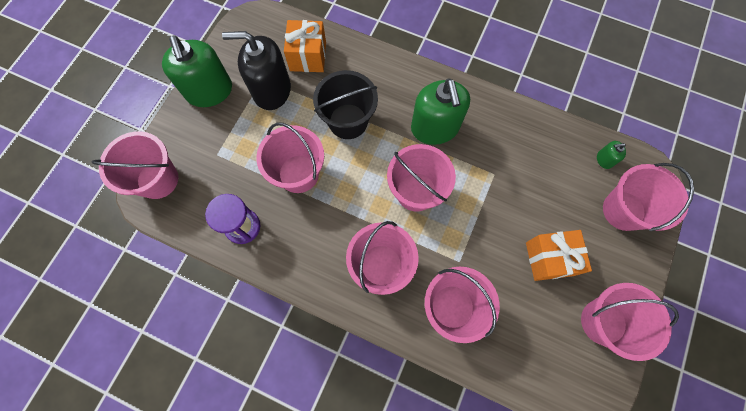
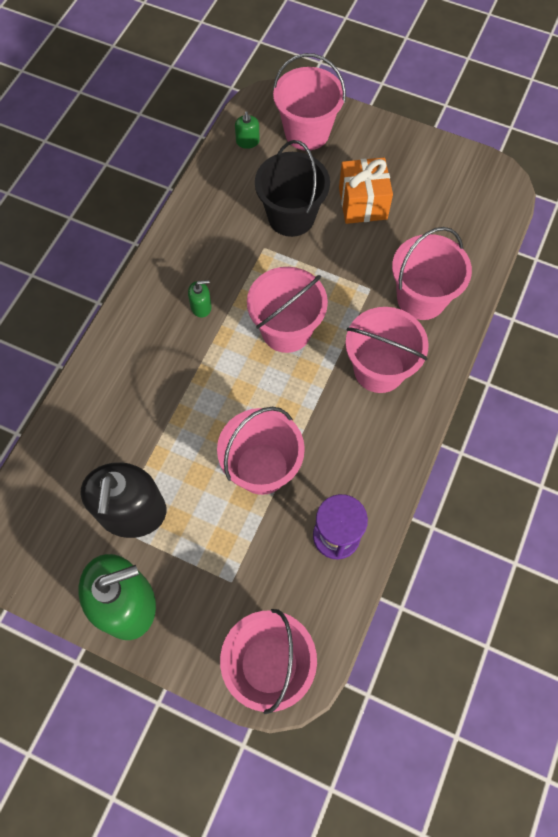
camera: 90 degrees left, 5 degrees down
orange gift [284,20,326,72] -> none
black bucket [313,70,378,139] -> black bucket moved to [255,140,330,237]
green soap dispenser [411,78,470,145] -> green soap dispenser [188,280,212,318], size x0.42
pink bucket [581,283,679,361] -> none

